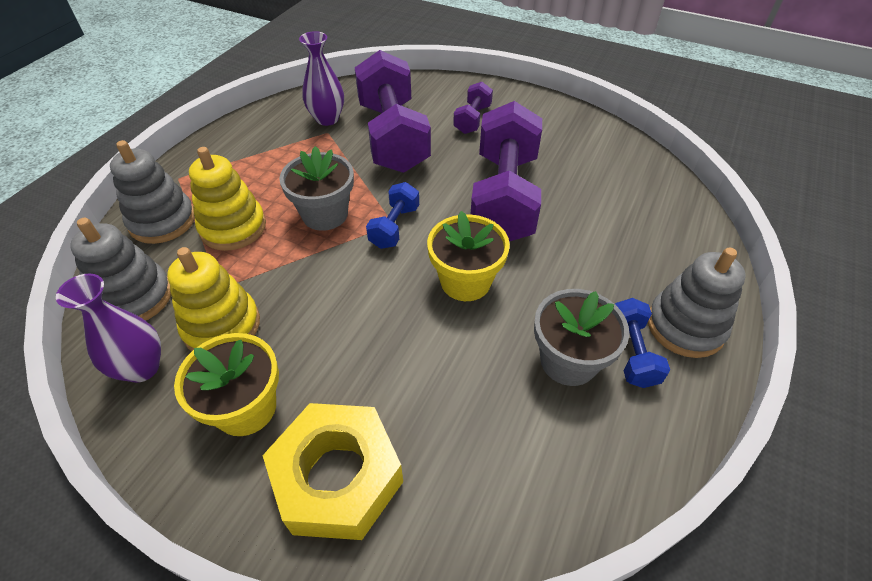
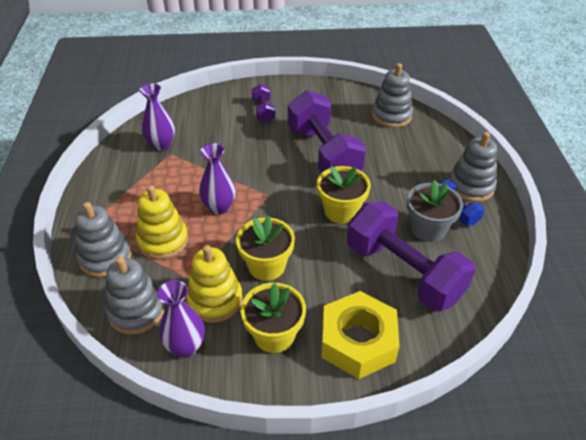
camera: 30 degrees left, 5 degrees down
grey flower pot [279,146,354,231] -> purple vase [199,143,236,215]
purple dumbbell [355,50,431,173] -> purple dumbbell moved to [347,201,475,312]
blue dumbbell [366,182,419,249] -> none
none -> yellow flower pot [236,215,295,281]
none -> grey stacking toy [372,63,413,128]

